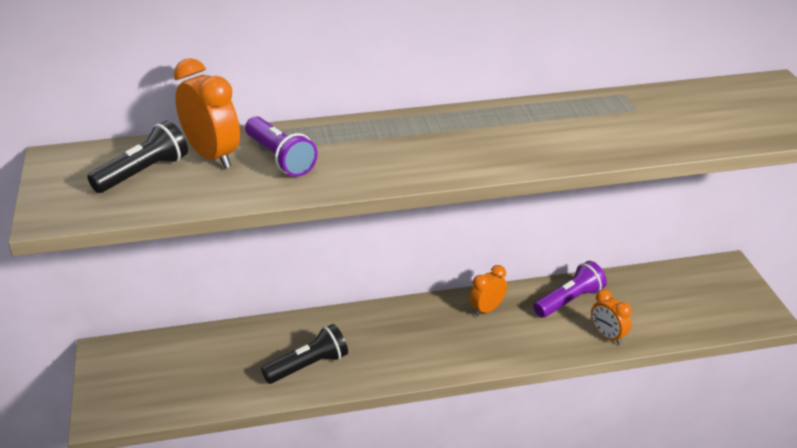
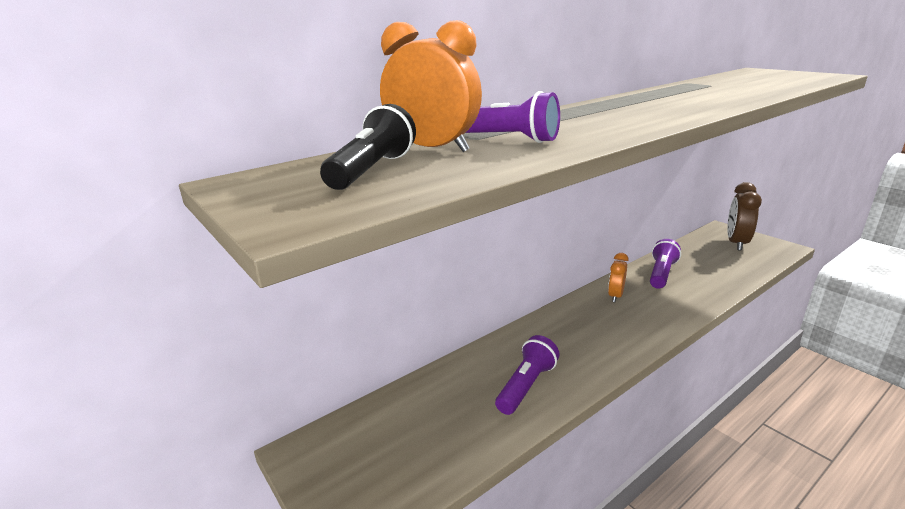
camera: 25 degrees left, 10 degrees down
black flashlight [261,324,348,384] -> purple flashlight [495,335,560,415]
orange clock [591,289,632,345] -> none
none -> brown clock [727,182,762,251]

